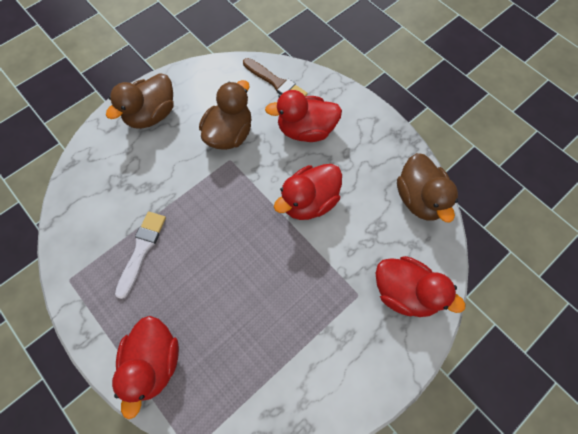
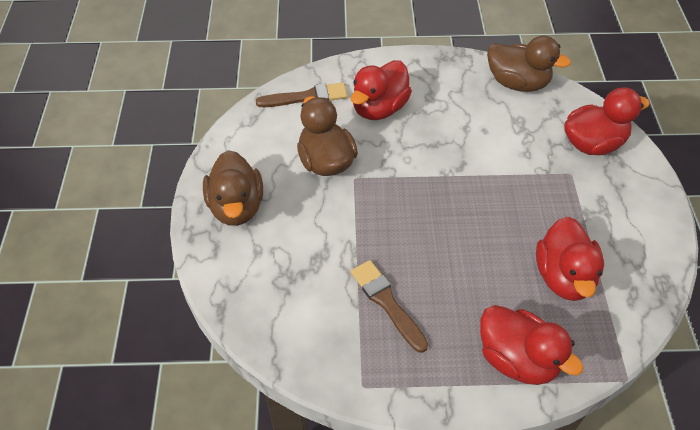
camera: 50 degrees left, 15 degrees down
white brush [115,211,166,299] -> brown brush [351,260,428,353]
red duck [274,164,342,220] -> red duck moved to [536,217,604,301]

